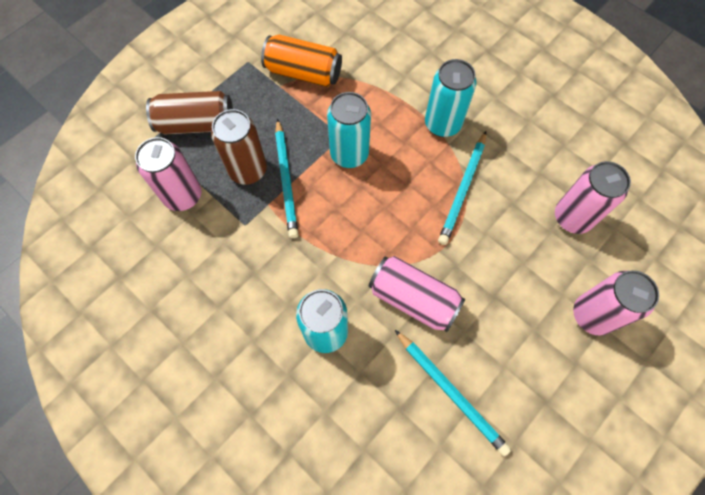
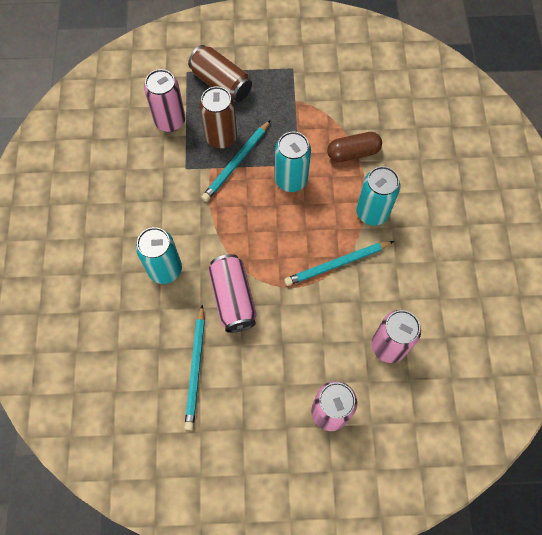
camera: 45 degrees right, 0 degrees up
orange can [261,35,342,87] -> none
none -> brown capsule [327,132,382,162]

